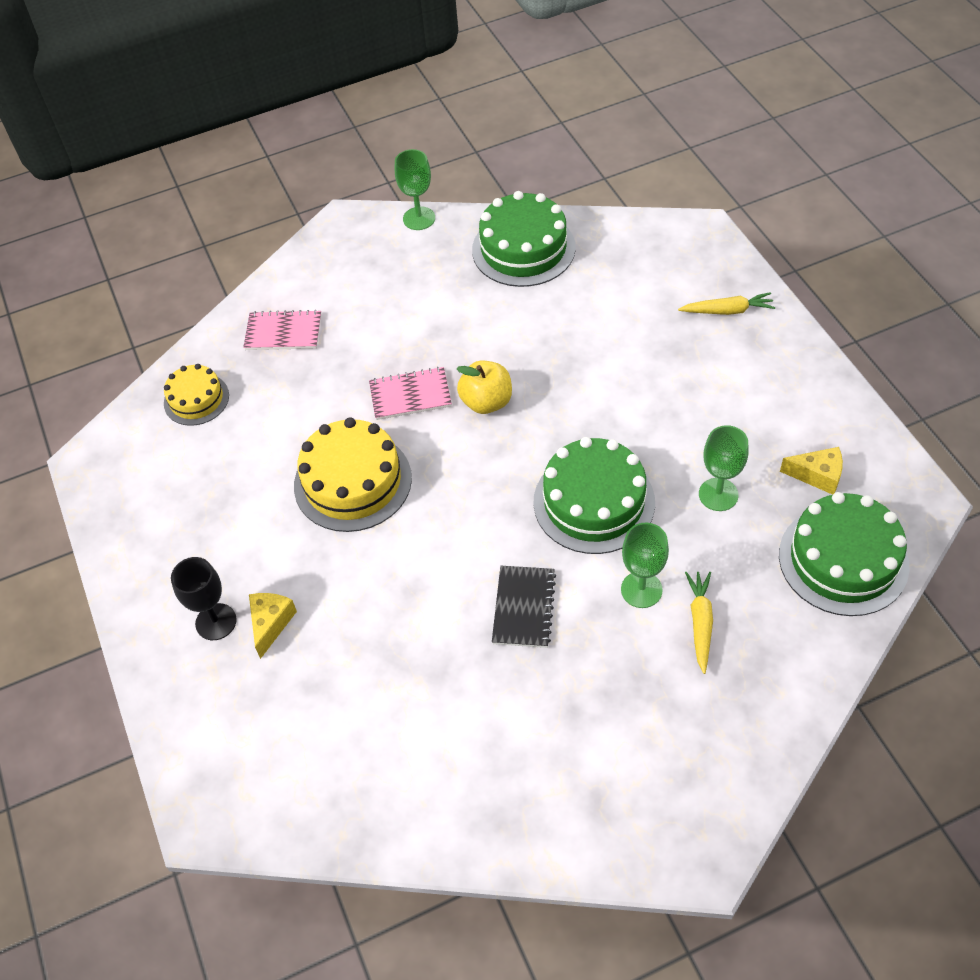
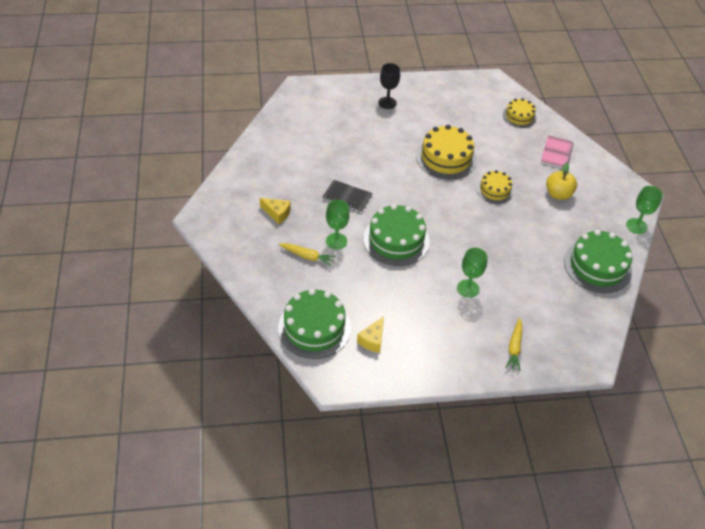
camera: 100 degrees right, 5 degrees down
yellow cheese [249,593,297,659] -> yellow cheese moved to [260,198,291,224]
pink notebook [369,367,452,420] -> yellow cake [477,170,514,204]
yellow apple [457,361,512,414] -> yellow apple moved to [546,163,577,200]
green goblet [699,425,749,511] -> green goblet moved to [457,248,488,298]

